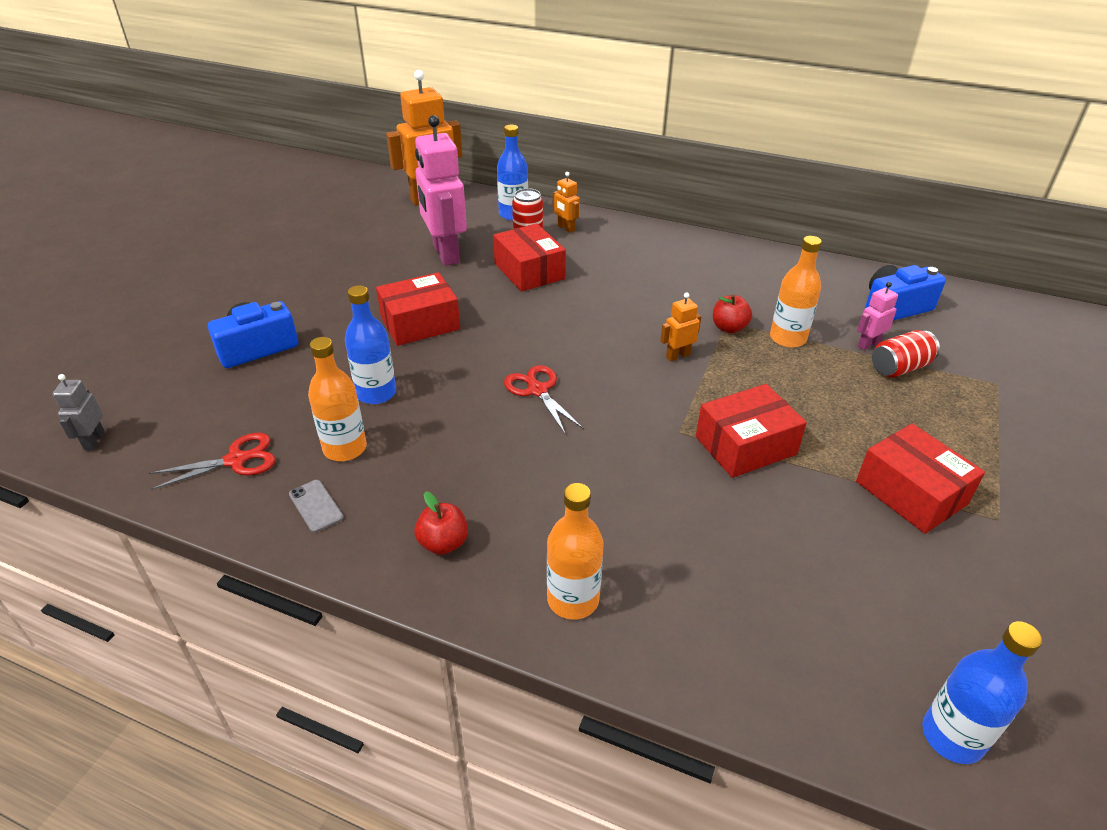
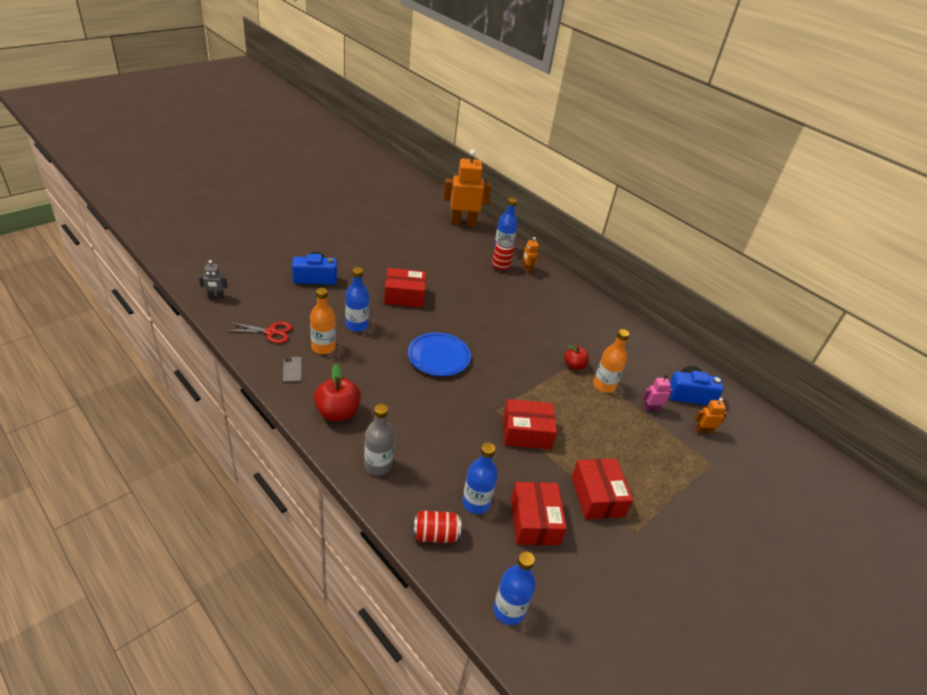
camera: 20 degrees right, 0 degrees up
grey robot [52,374,105,450] -> grey robot turned 120 degrees counterclockwise [199,260,227,298]
red apple [414,491,468,555] -> red apple [314,364,361,421], size x1.63
pink robot [415,115,467,266] -> none
red box [493,223,566,292] -> red box moved to [511,482,567,545]
red scissors [504,365,584,435] -> blue plate [408,332,471,376]
orange bottle [547,483,604,620] -> grey bottle [364,404,395,475]
orange robot [660,292,701,361] -> orange robot moved to [695,398,727,434]
red can [872,330,940,378] -> red can moved to [413,511,461,543]
none -> blue bottle [462,443,498,514]

